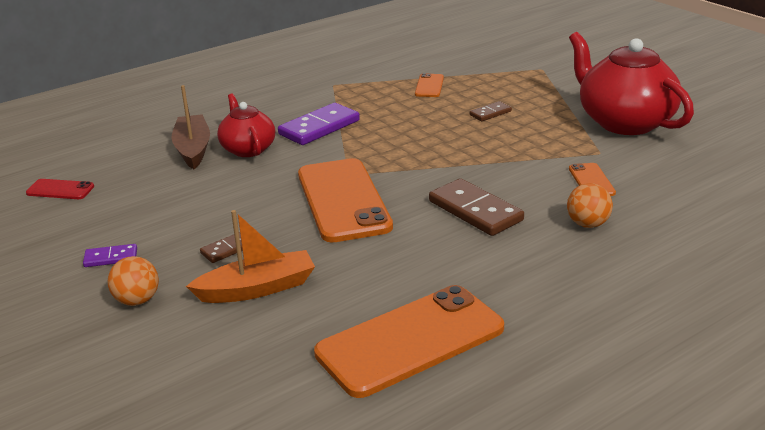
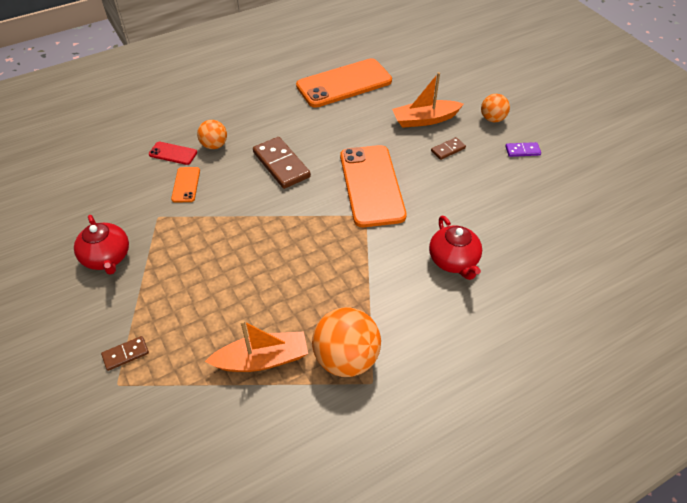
camera: 175 degrees left, 20 degrees up
red phone [26,179,94,199] -> red phone moved to [149,142,197,165]
brown boat [171,85,210,169] -> none
purple domino [278,103,360,145] -> none
orange phone [415,73,444,97] -> orange boat [205,320,308,372]
brown domino [470,101,512,121] -> brown domino moved to [101,336,149,371]
red teapot [569,32,694,135] -> red teapot [74,215,129,275], size x0.57
none -> orange ball [312,307,381,377]

